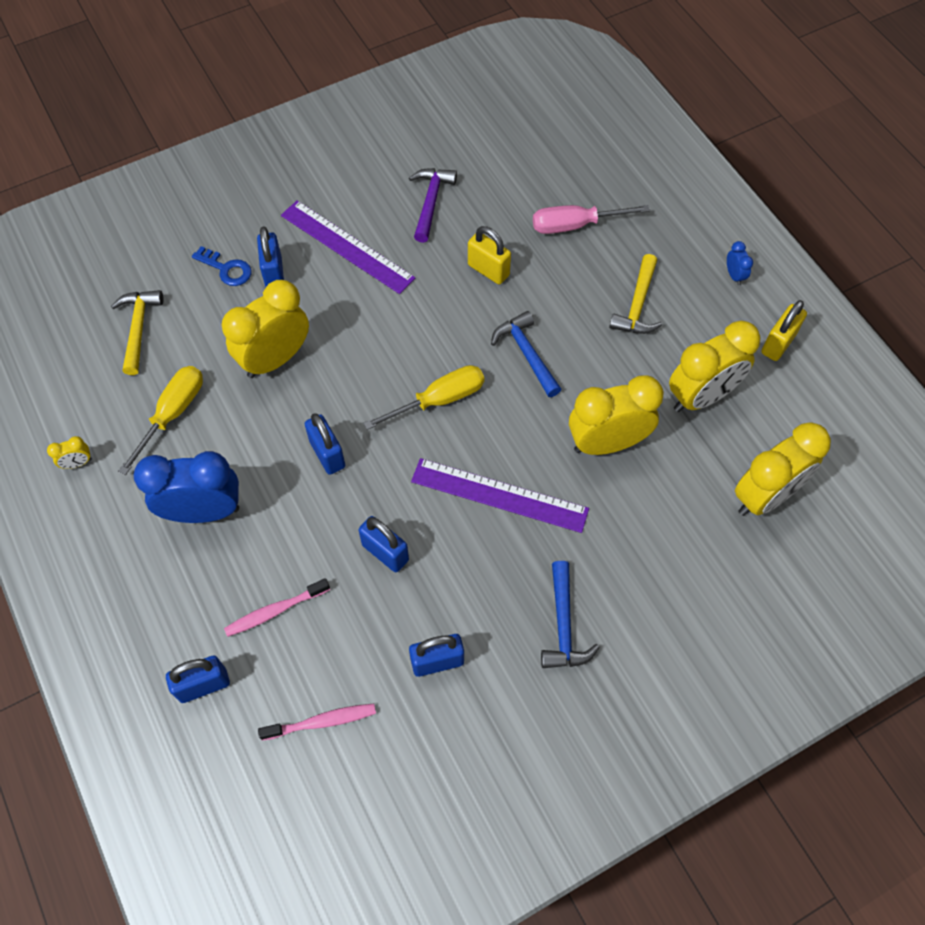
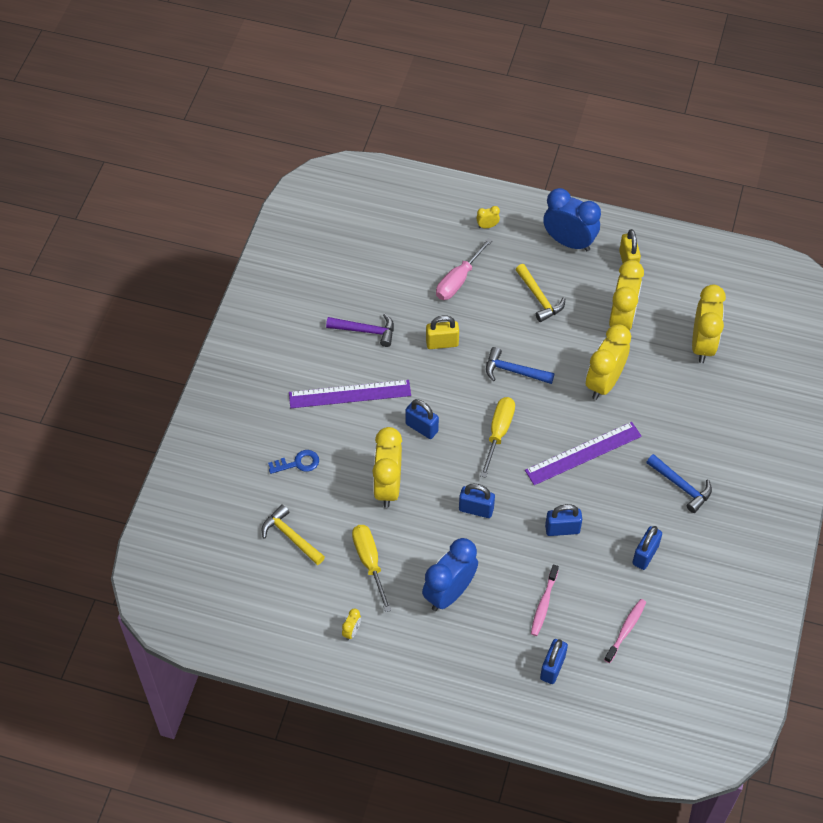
camera: 45 degrees left, 5 degrees down
blue padlock [257,227,284,287] -> blue padlock moved to [405,399,439,439]
purple hammer [409,168,457,243] -> purple hammer turned 135 degrees clockwise [326,314,394,347]
blue clock [727,241,753,285] -> blue clock [543,188,601,251], size x2.44
none -> yellow clock [476,206,500,228]

